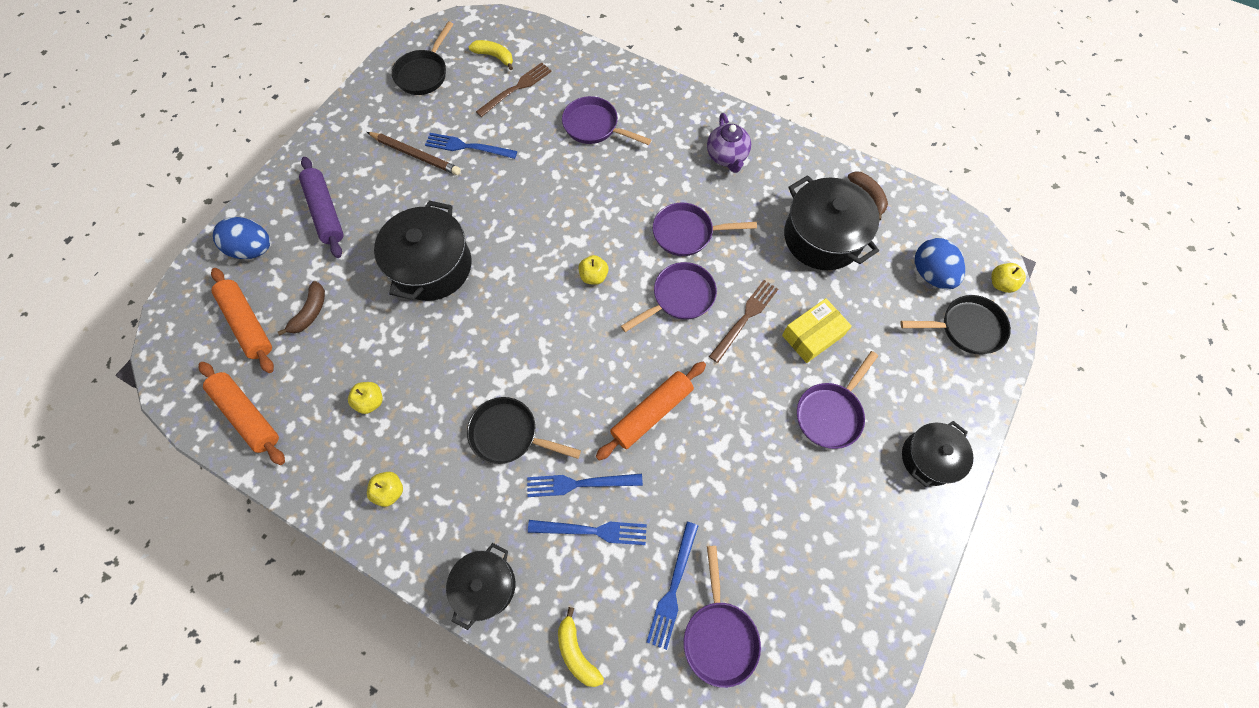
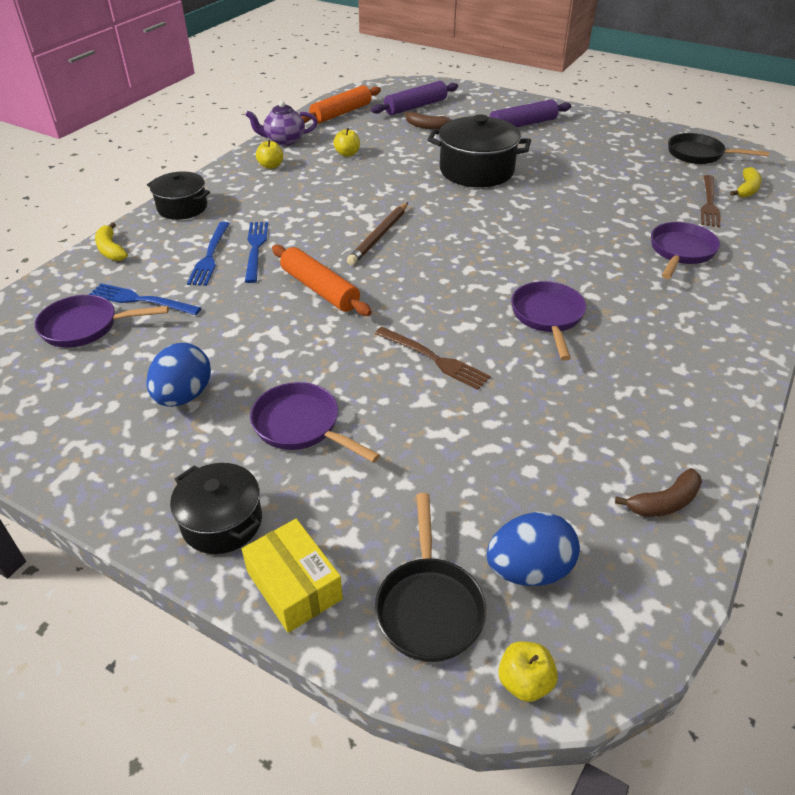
camera: 90 degrees right, 25 degrees down
orange rolling pin [211,268,274,373] -> purple rolling pin [371,81,458,115]
blue egg [213,217,270,259] -> blue egg moved to [146,343,211,407]
brown pencil [367,132,461,175] -> brown pencil moved to [347,203,408,265]
blue fork [425,133,517,159] -> none
black pan [467,397,581,464] -> none
brown fork [476,62,552,117] -> brown fork turned 60 degrees clockwise [701,175,720,227]
yellow banana [558,607,604,687] -> yellow banana turned 90 degrees counterclockwise [95,222,128,261]
yellow apple [578,255,609,285] -> none
purple pan [621,262,717,332] -> none
purple teapot [707,113,751,173] -> purple teapot moved to [245,101,317,146]
yellow box [782,298,852,363] -> yellow box moved to [242,519,343,633]
black pot [784,175,880,270] -> none

